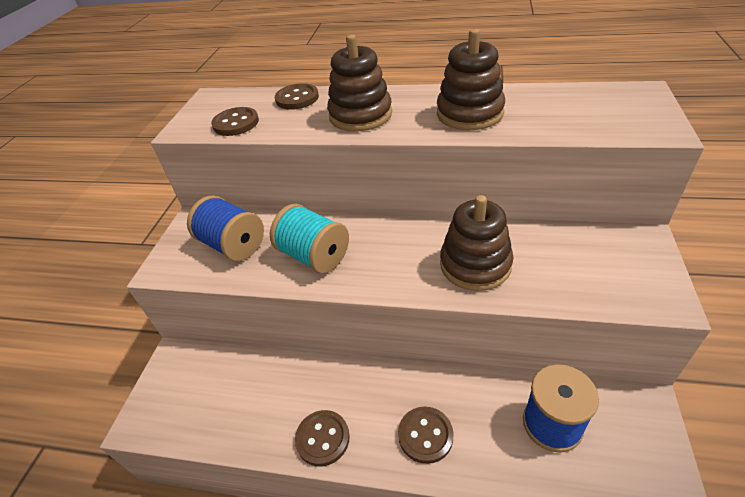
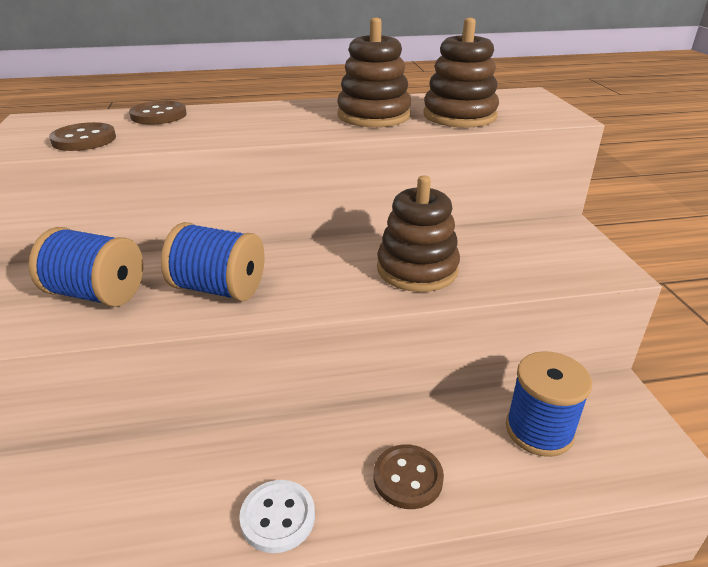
camera: 25 degrees left, 10 degrees down
turquoise spool [270,204,349,273] -> blue spool [161,222,265,302]
brown button [295,410,350,467] -> white button [239,480,315,553]
brown stacking toy [327,35,392,131] -> brown stacking toy moved to [423,18,499,128]

